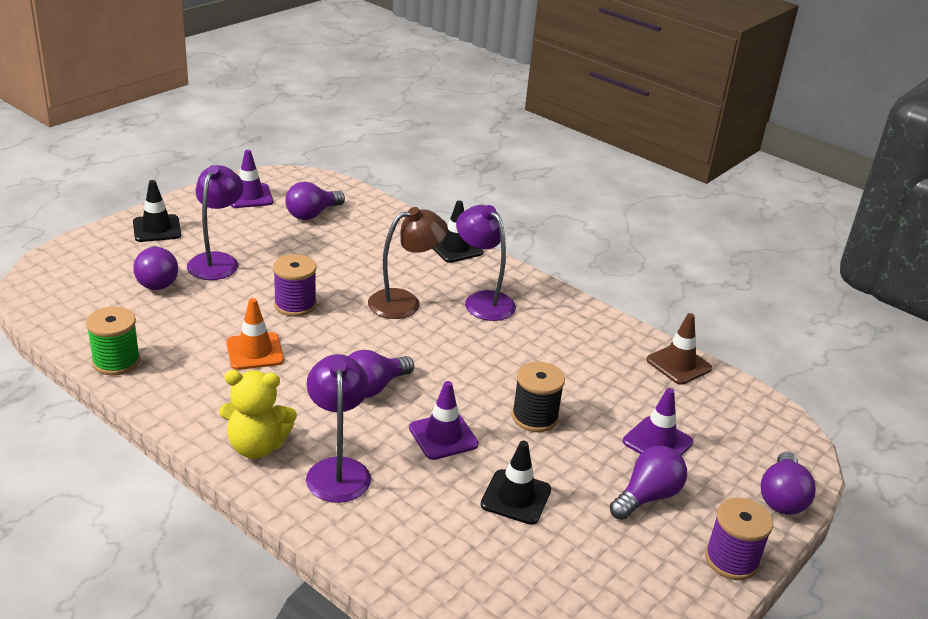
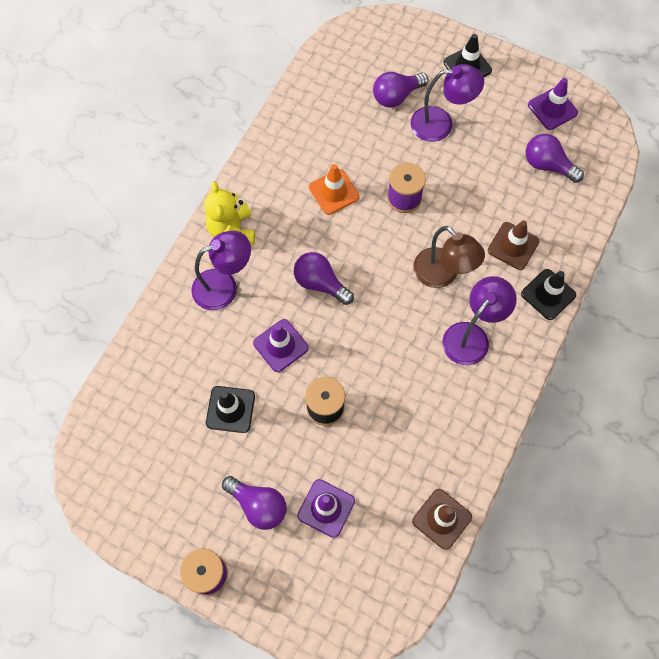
camera: 80 degrees right, 35 degrees up
green spool [86,306,140,375] -> none
purple light bulb [761,451,816,515] -> none
none -> brown traffic cone [488,220,540,270]

